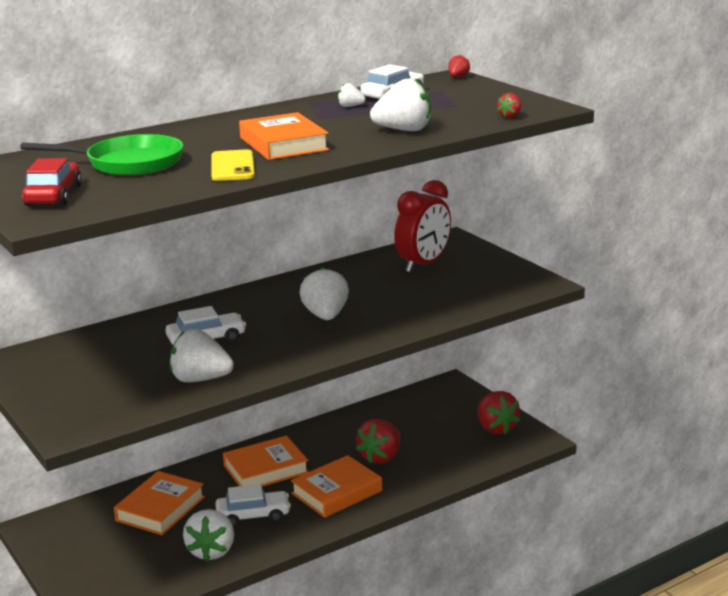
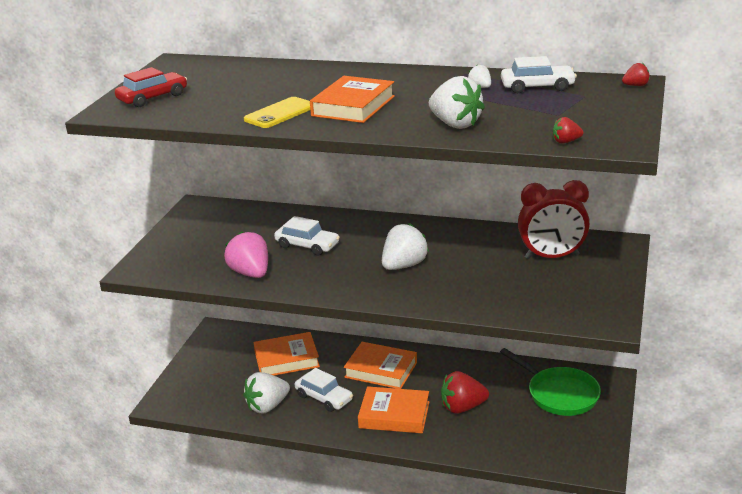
camera: 50 degrees right, 5 degrees up
green pan [20,134,183,176] -> green pan moved to [500,348,601,416]
white strawberry [170,329,234,382] -> pink strawberry [224,231,268,278]
red strawberry [478,391,520,434] -> none

